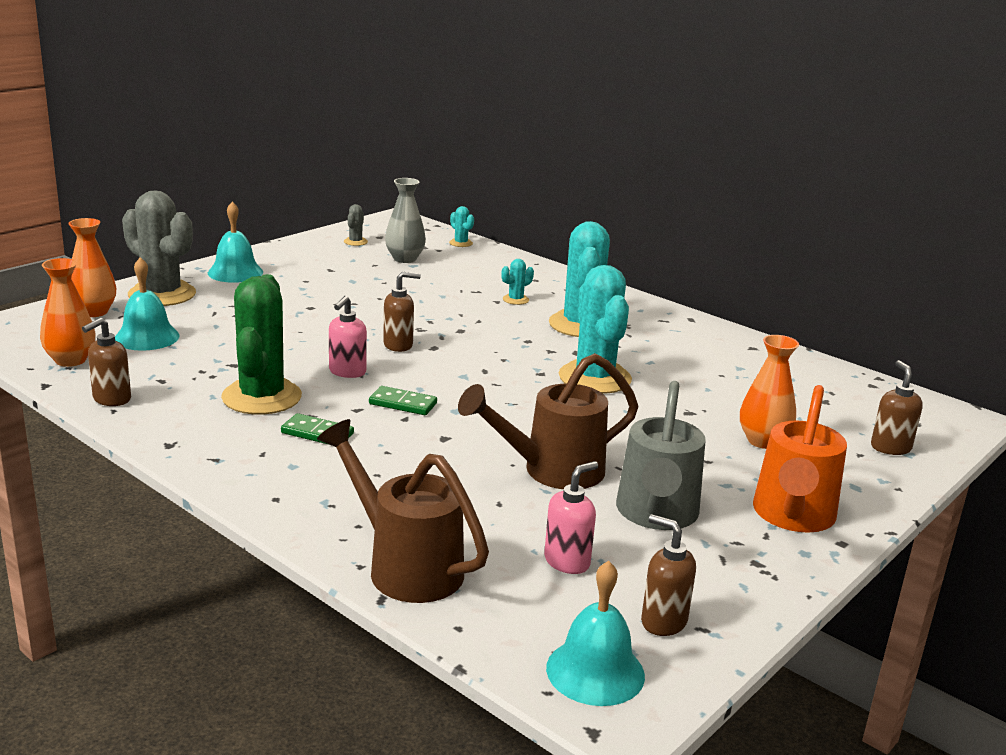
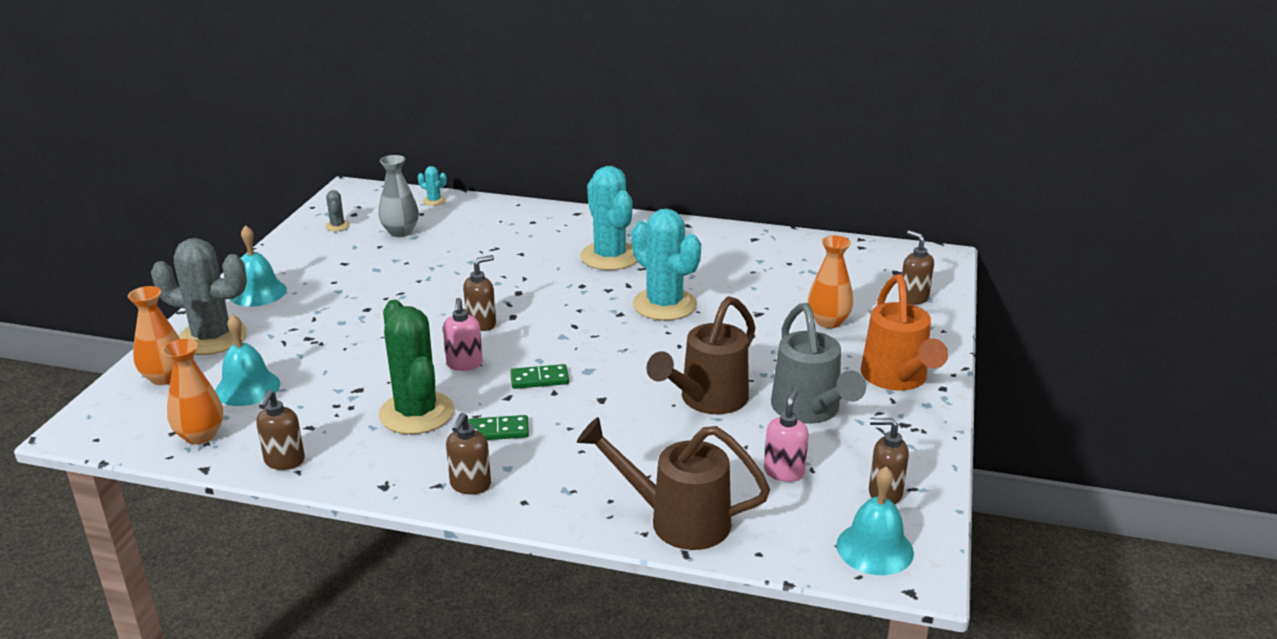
camera: 25 degrees left, 5 degrees up
turquoise cactus [502,259,534,305] -> none
none -> brown soap dispenser [446,413,491,494]

